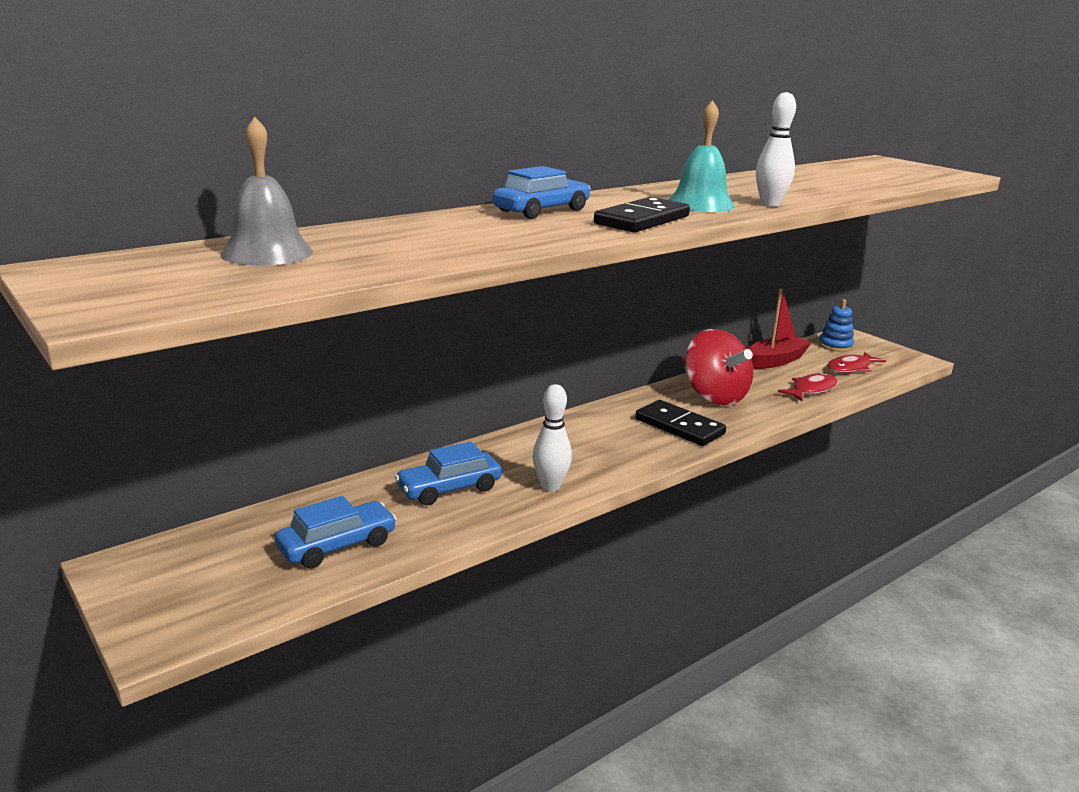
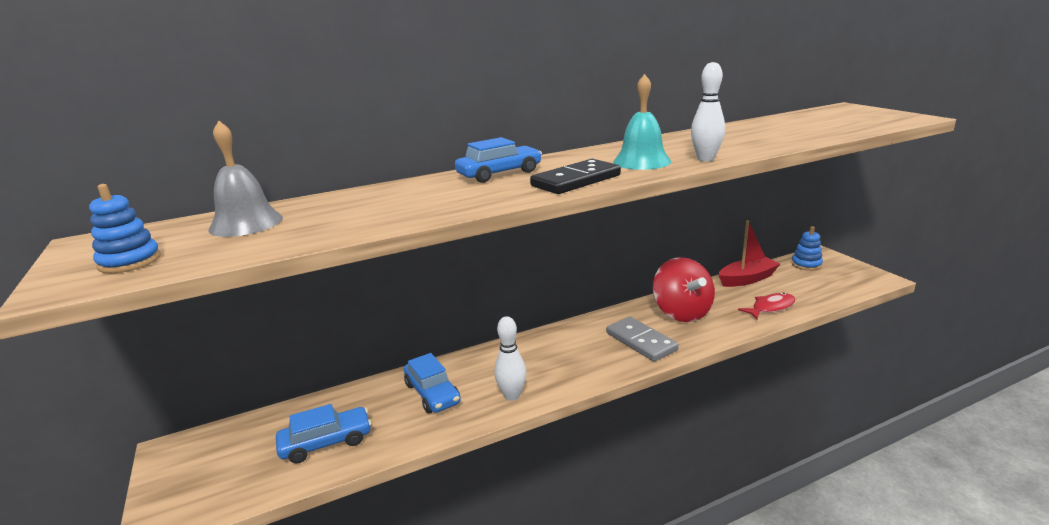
camera: 15 degrees right, 0 degrees up
blue car [395,441,502,505] -> blue car turned 105 degrees counterclockwise [404,353,461,413]
black domino [635,400,726,446] -> grey domino [606,317,679,362]
red fish [827,352,886,373] -> none
none -> blue stacking toy [89,184,161,273]

